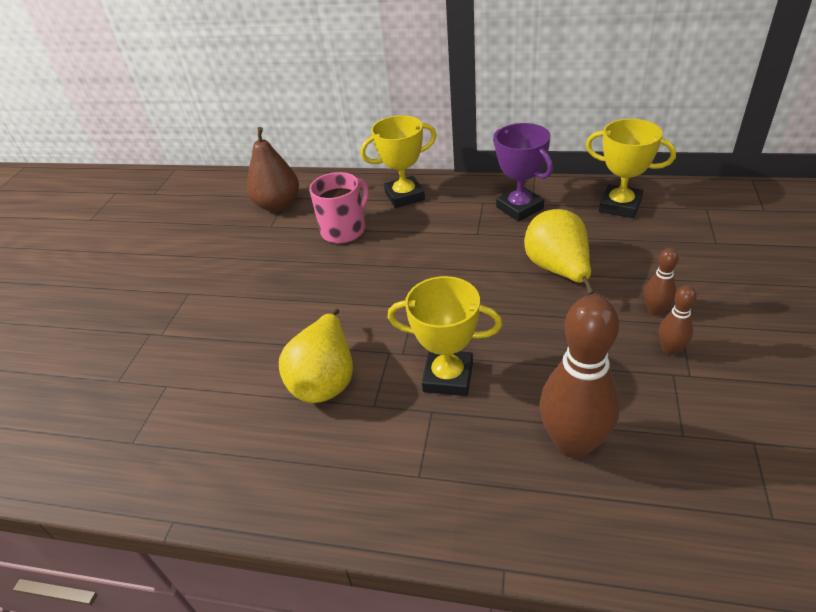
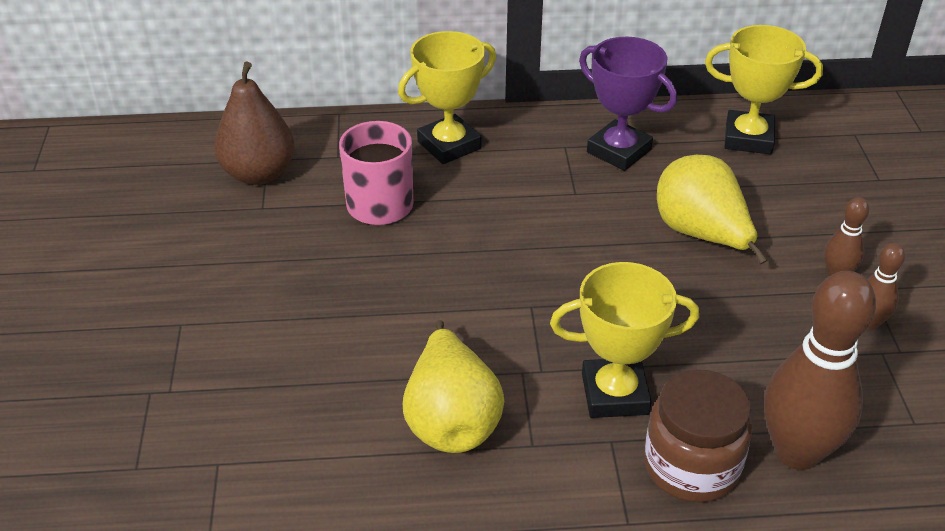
camera: 20 degrees left, 0 degrees up
none -> brown jar [644,369,752,502]

